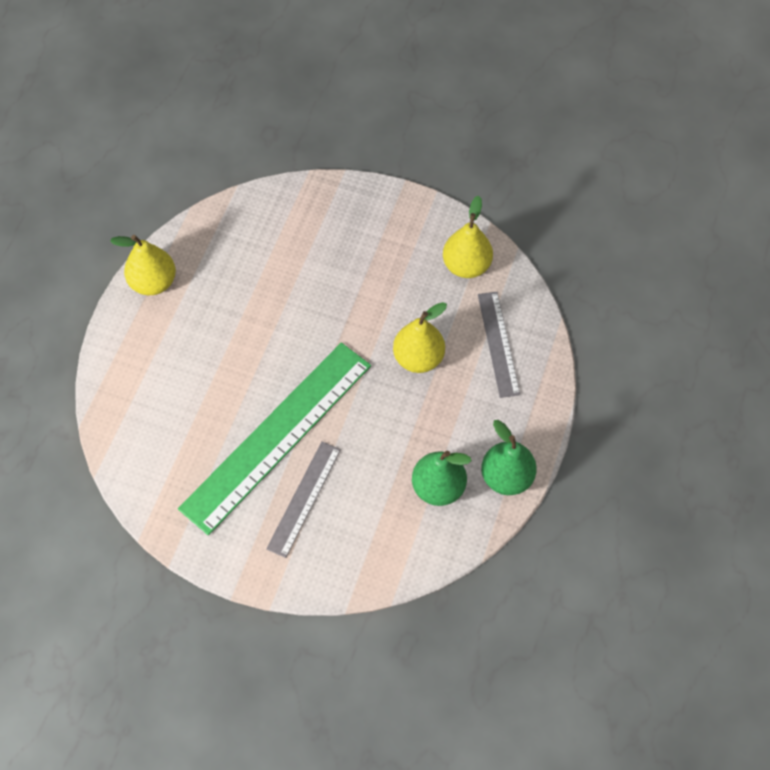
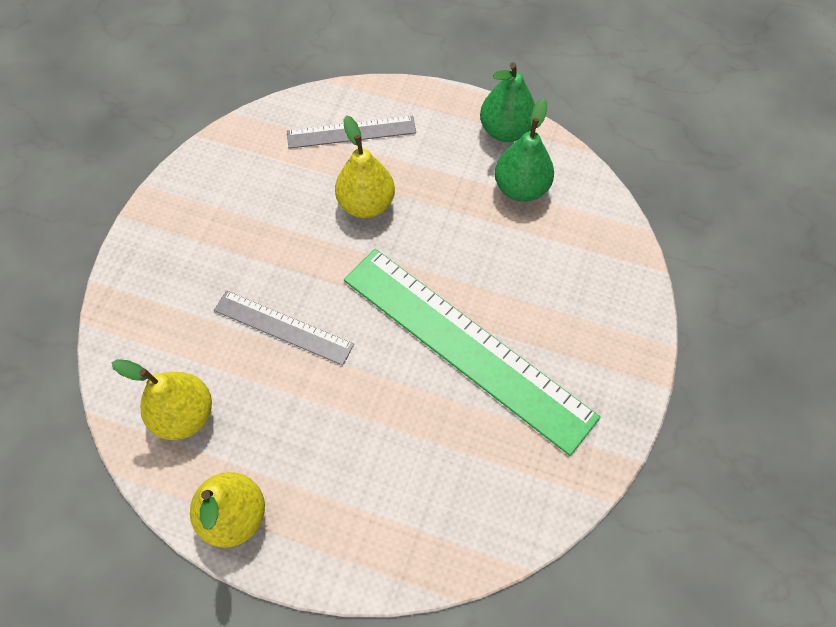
camera: 90 degrees left, 0 degrees up
grey ruler [266,441,341,558] -> grey ruler moved to [214,290,354,366]
yellow pear [443,196,493,278] -> yellow pear moved to [112,359,212,440]

